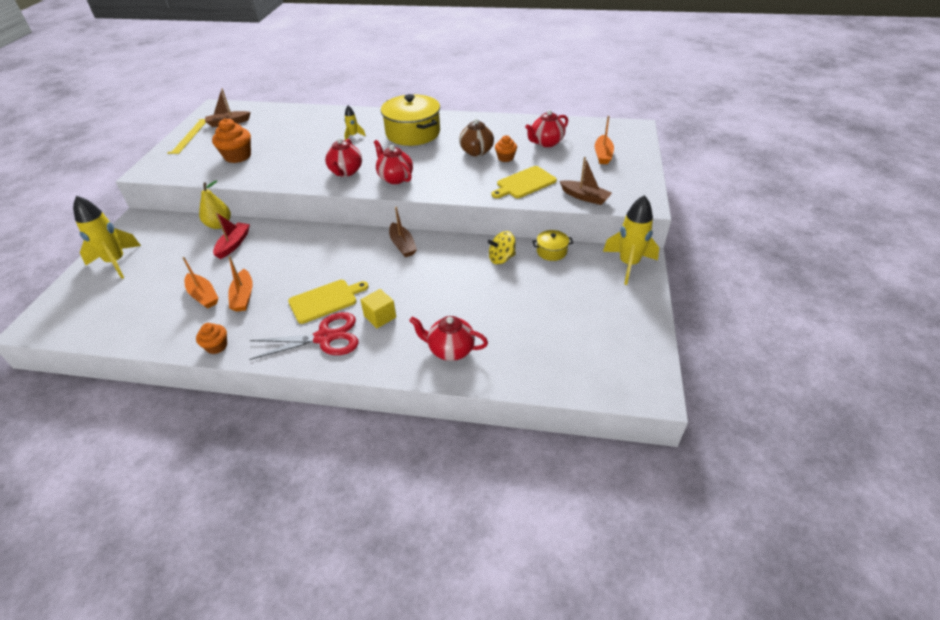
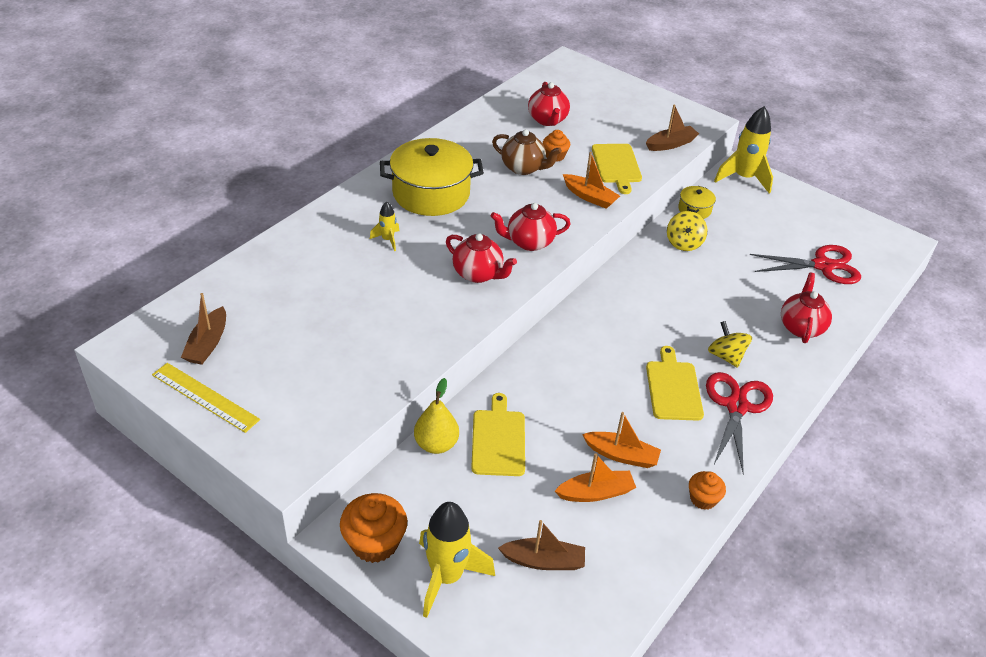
camera: 65 degrees left, 0 degrees up
orange cupcake [212,118,251,163] -> orange cupcake moved to [340,493,407,563]
red boat [213,213,250,259] -> yellow cutting board [471,393,525,476]
yellow cube [360,289,396,328] -> yellow spinning top [708,321,752,368]
brown boat [389,207,417,257] -> brown boat moved to [498,520,585,570]
red teapot [409,316,488,361] -> red teapot turned 150 degrees clockwise [781,273,832,343]
orange boat [595,116,614,164] -> orange boat moved to [563,152,620,209]
none -> red scissors [750,245,861,284]

